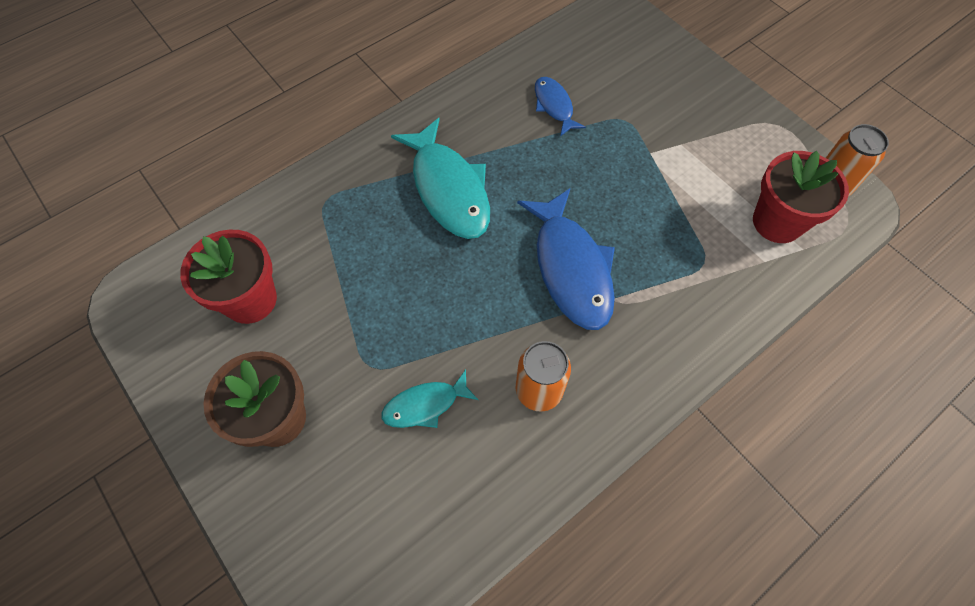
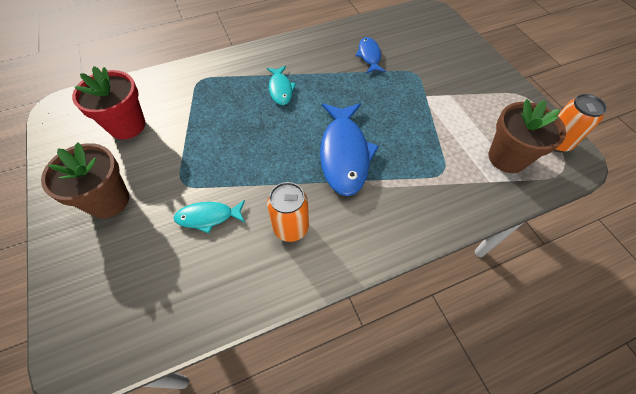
camera: 15 degrees right, 5 degrees down
turquoise fish [391,118,490,239] -> turquoise fish [267,66,296,105], size x0.54
red flower pot [753,151,849,243] -> brown flower pot [488,99,566,173]

